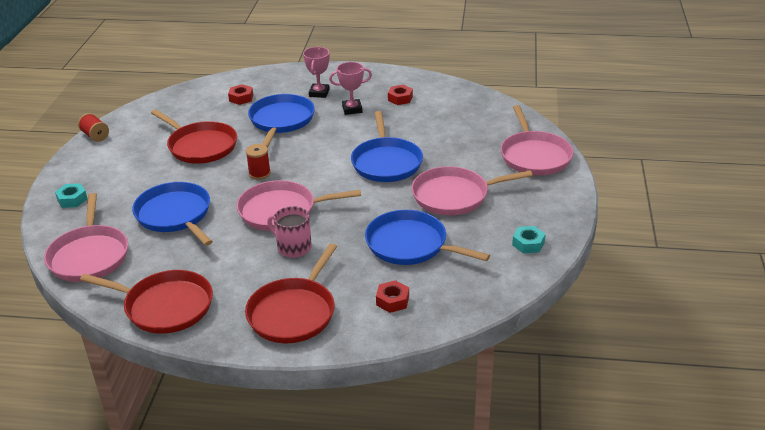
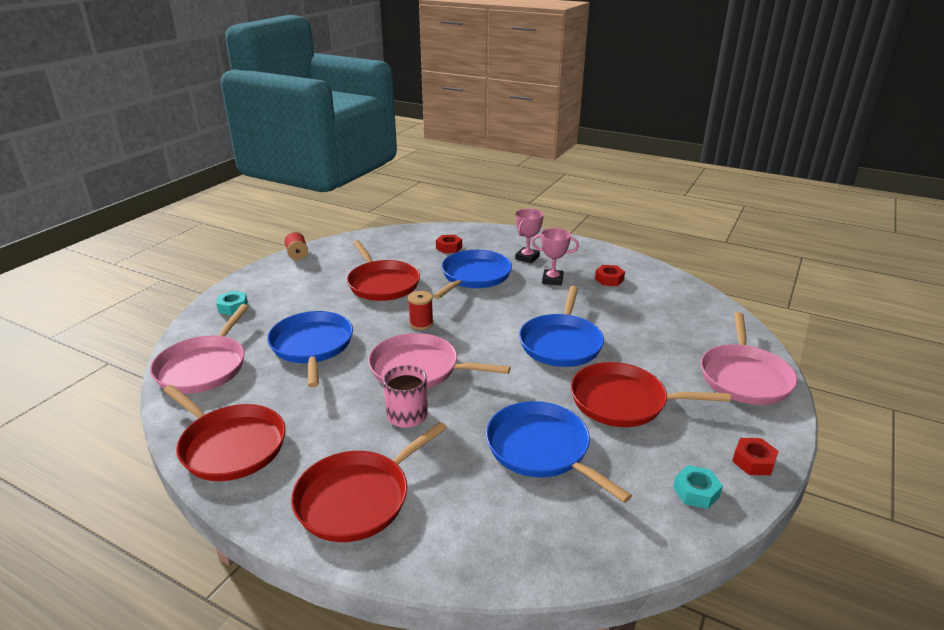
camera: 20 degrees right, 5 degrees down
red nut [376,280,409,313] -> red nut moved to [732,438,779,475]
pink pan [411,166,533,215] -> red pan [570,362,731,427]

